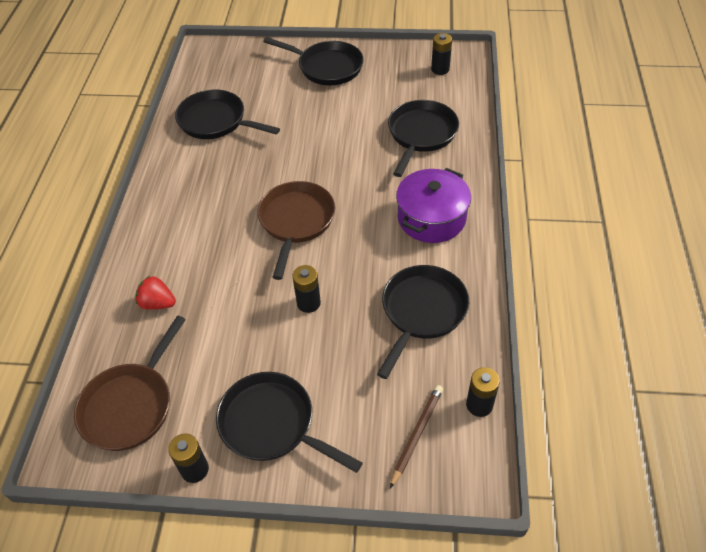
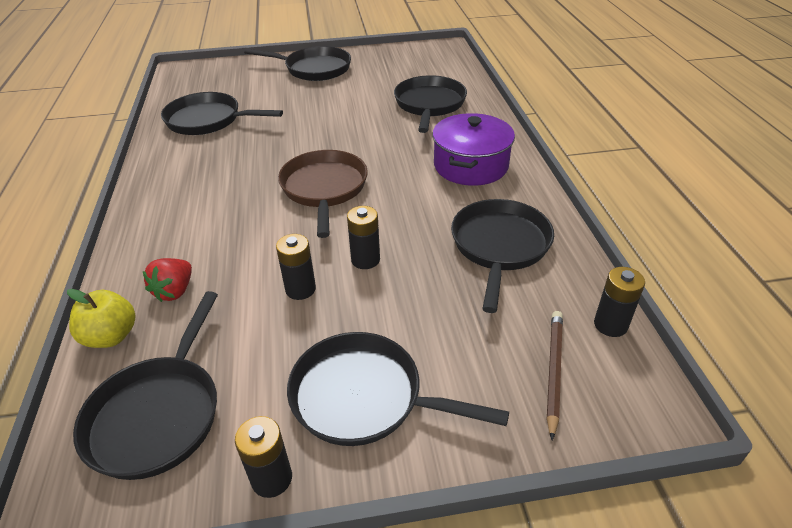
camera: 15 degrees left, 10 degrees down
brown pan [74,315,186,451] -> black pan [73,291,218,480]
red strawberry [135,276,176,310] -> red strawberry turned 75 degrees counterclockwise [143,258,192,302]
black battery [431,33,452,75] -> black battery moved to [276,234,316,300]
none -> yellow apple [67,289,136,348]

